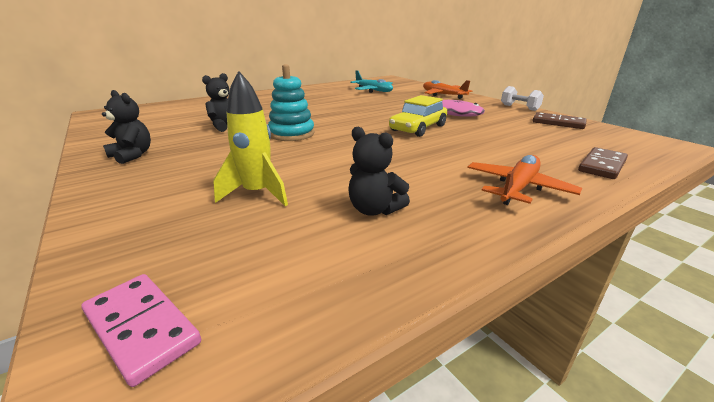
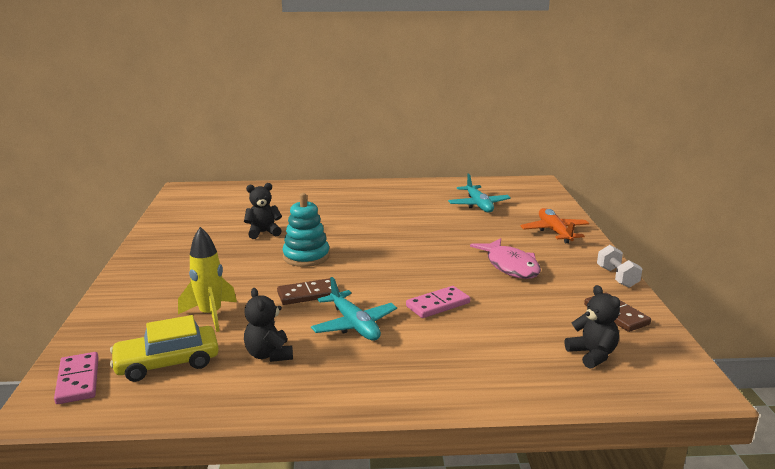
camera: 30 degrees right, 5 degrees down
black teddy bear [102,90,151,164] -> black teddy bear moved to [565,285,620,369]
yellow car [389,95,447,137] -> yellow car moved to [110,315,219,382]
orange plane [467,155,582,205] -> none
brown domino [578,147,628,179] -> brown domino moved to [277,278,340,305]
none -> turquoise plane [311,277,397,341]
none -> pink domino [406,286,470,318]

